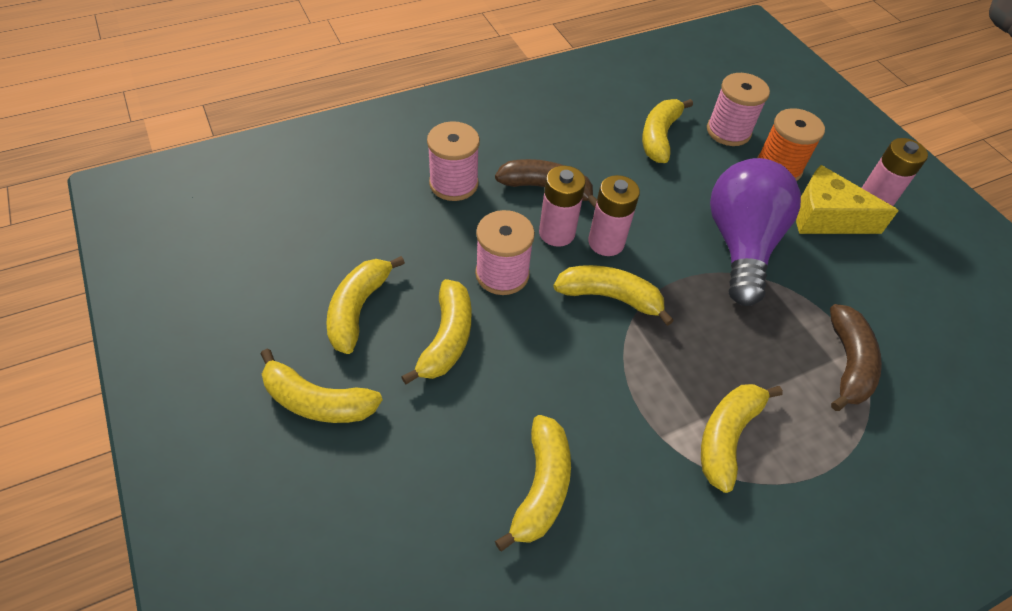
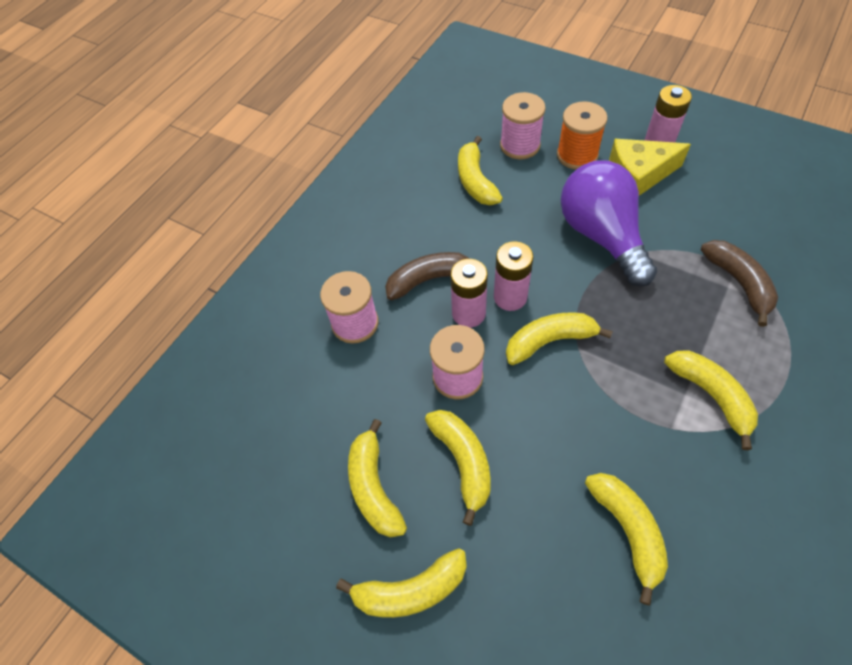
camera: 25 degrees left, 5 degrees up
yellow banana [701,384,783,493] -> yellow banana turned 150 degrees clockwise [664,351,758,450]

